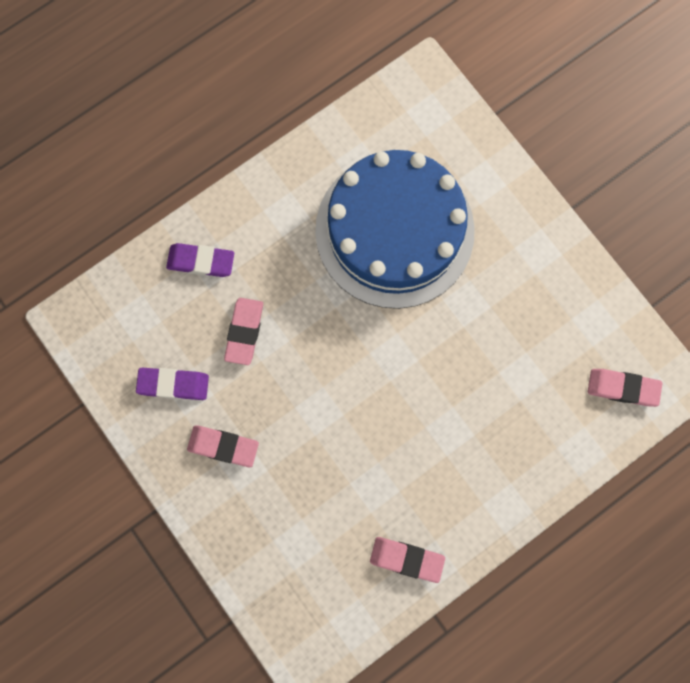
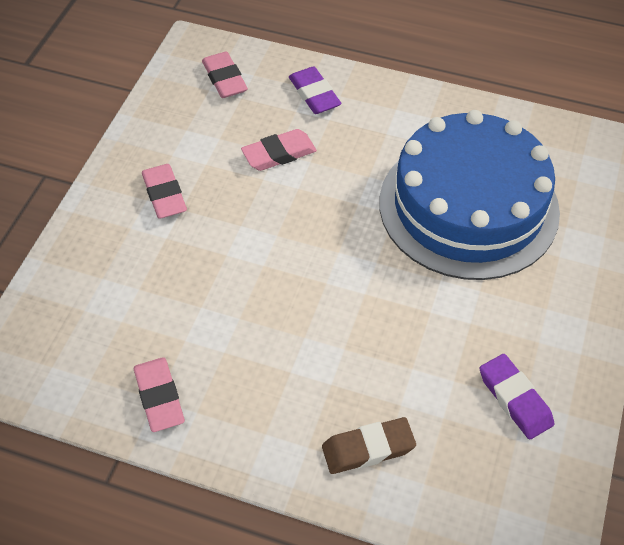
camera: 55 degrees right, 25 degrees down
purple eraser [136,368,209,400] -> purple eraser moved to [480,354,554,440]
pink eraser [588,369,663,407] -> pink eraser moved to [202,52,248,98]
none -> brown eraser [322,417,416,474]

